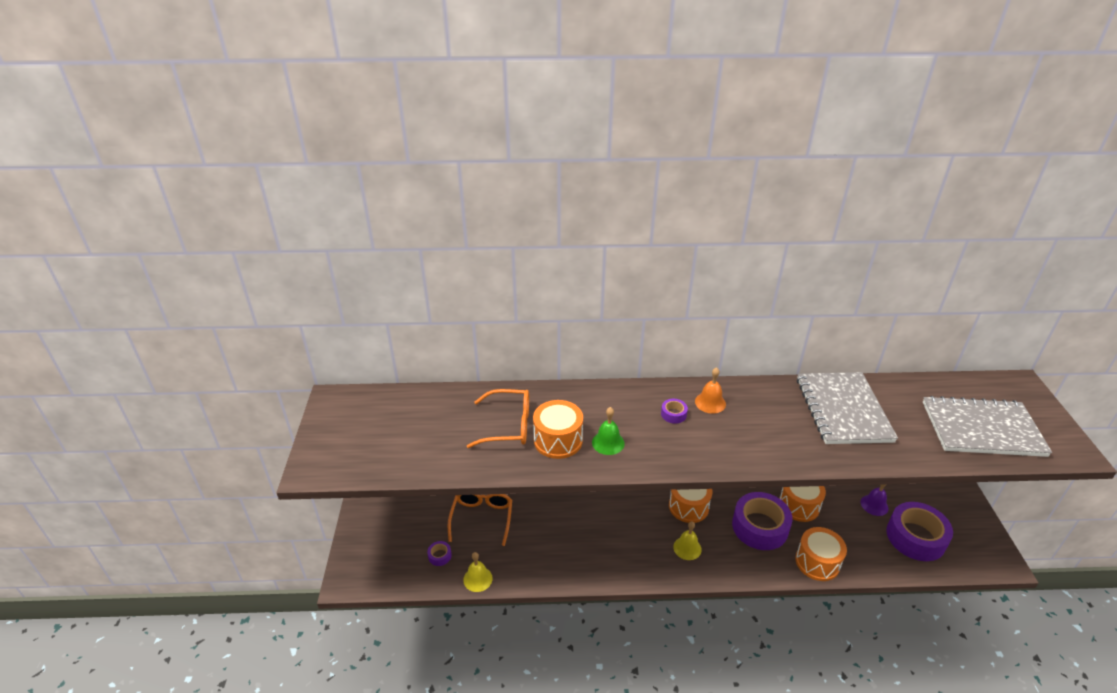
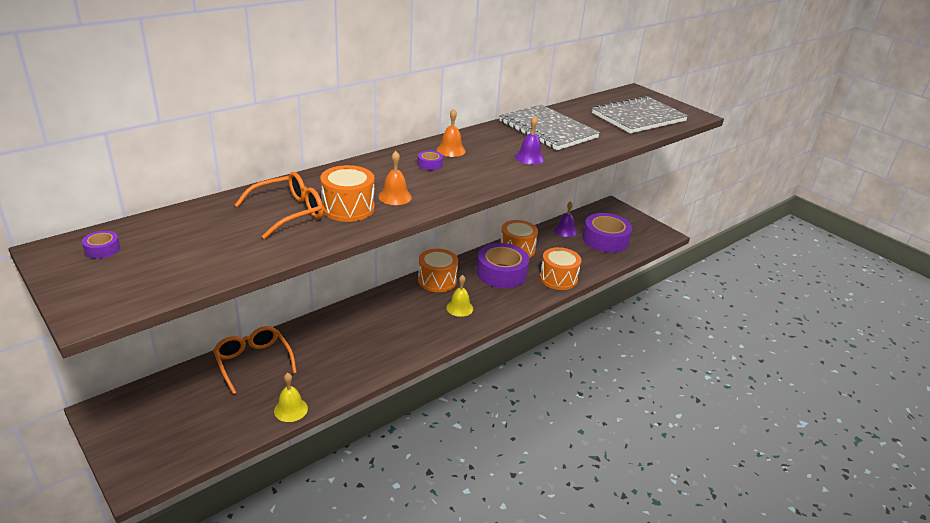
camera: 40 degrees left, 5 degrees down
purple tape [427,541,452,566] -> purple tape moved to [82,231,120,259]
green bell [592,407,625,455] -> orange bell [378,151,412,205]
none -> purple bell [515,117,544,165]

